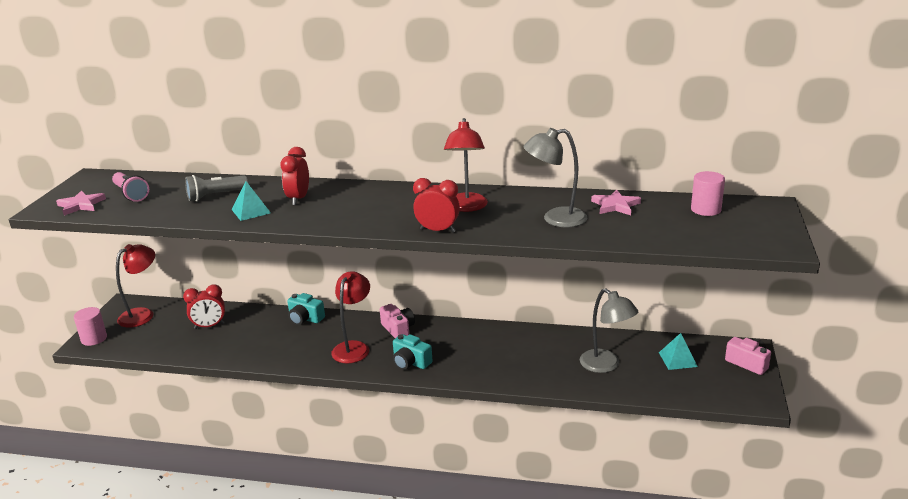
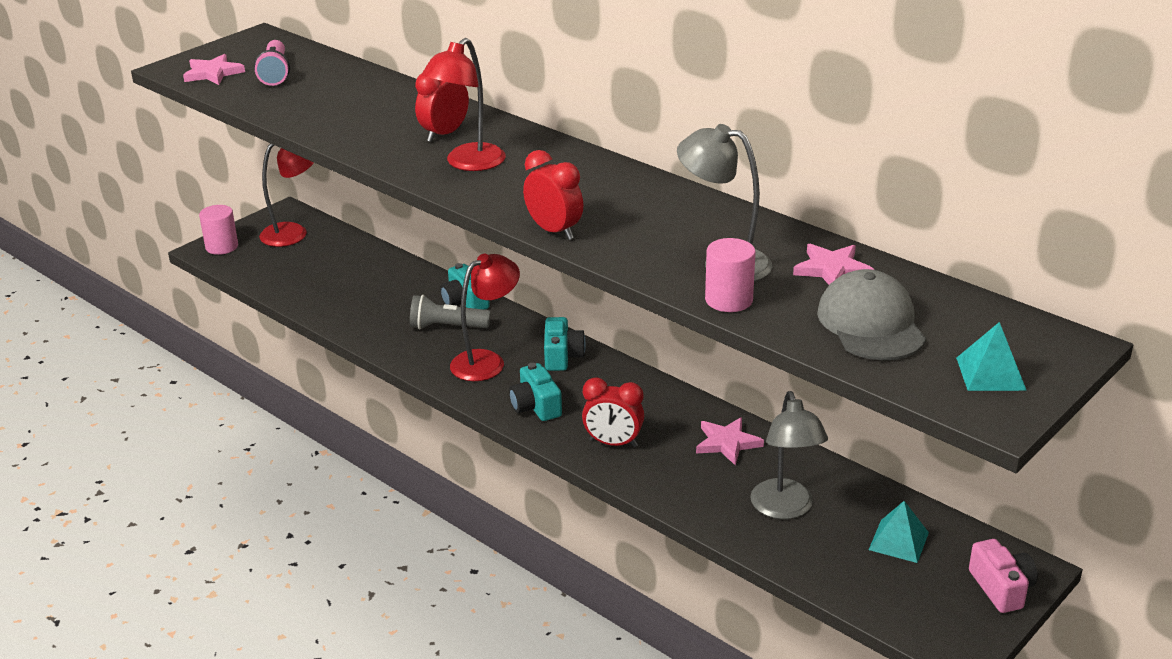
camera: 30 degrees right, 5 degrees up
red clock [183,285,225,329] -> red clock moved to [582,378,644,447]
grey flashlight [185,175,248,201] -> grey flashlight moved to [410,295,491,329]
turquoise pyramid [232,181,271,221] -> turquoise pyramid moved to [956,322,1027,391]
pink camera [380,304,415,338] -> turquoise camera [544,317,586,371]
red lamp [444,118,488,212] -> red lamp moved to [422,38,506,171]
pink cylinder [691,171,725,216] -> pink cylinder moved to [705,238,756,312]
none -> pink star [696,417,764,465]
none -> grey cap [817,269,926,360]

